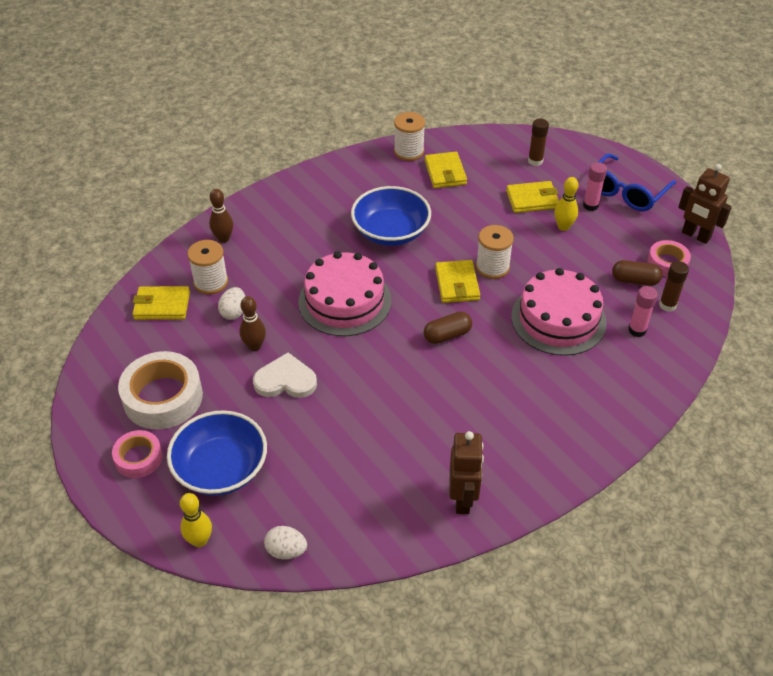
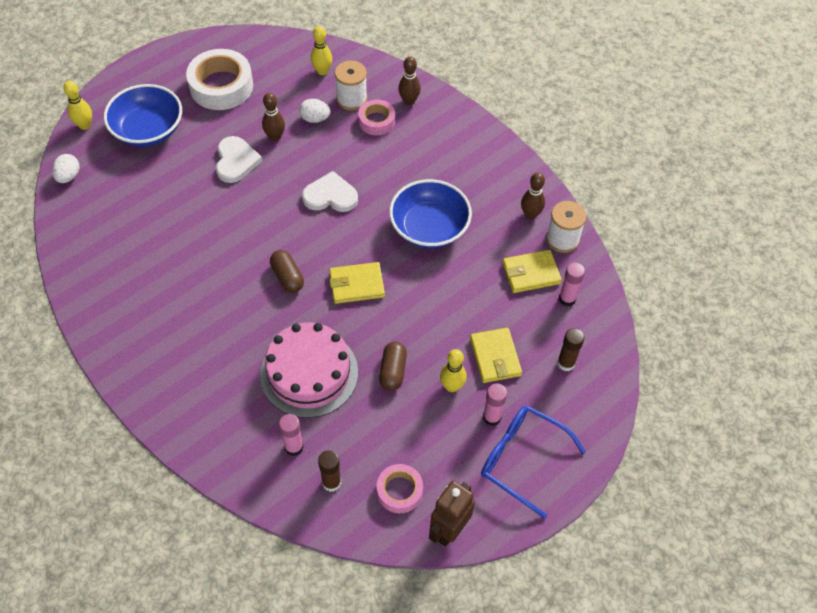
camera: 85 degrees right, 10 degrees up
pink tape [112,430,163,478] -> pink tape moved to [358,100,395,135]
yellow wallet [133,286,190,320] -> yellow bowling pin [311,26,332,75]
pink cake [298,251,391,336] -> white heart [302,171,358,212]
brown robot [450,431,484,514] -> none
white spool [476,225,514,279] -> none
brown capsule [612,260,663,286] -> brown capsule moved to [379,342,407,391]
none -> brown bowling pin [521,172,545,220]
none -> pink glue stick [559,262,585,306]

